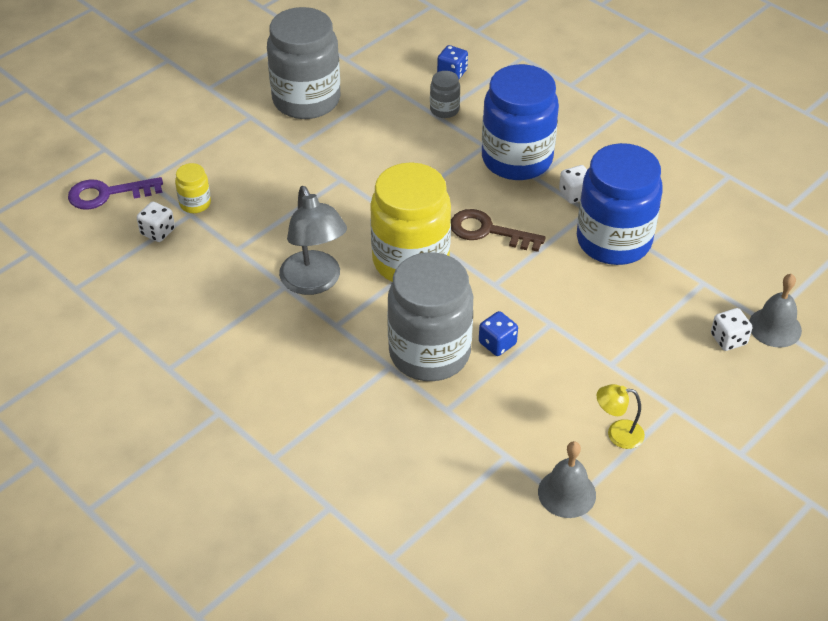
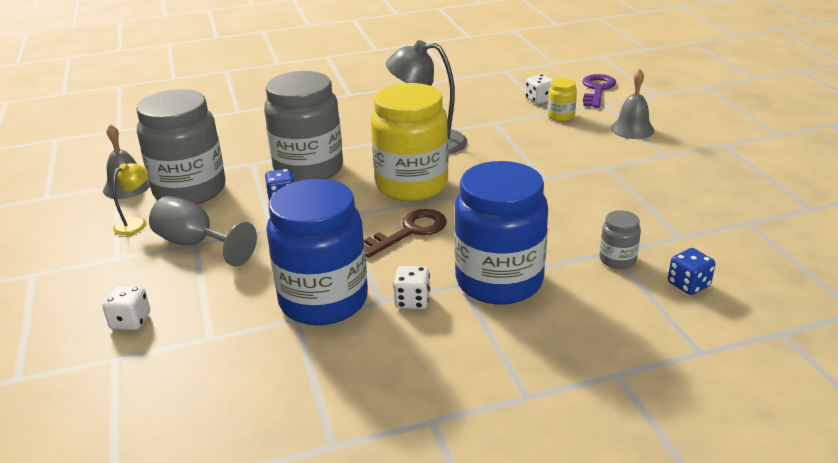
camera: 120 degrees right, 15 degrees down
grey jar [267,7,340,119] -> grey jar moved to [136,89,225,204]
grey bell [749,274,802,348] -> grey bell moved to [611,69,655,139]
none -> grey goblet [149,196,257,267]

